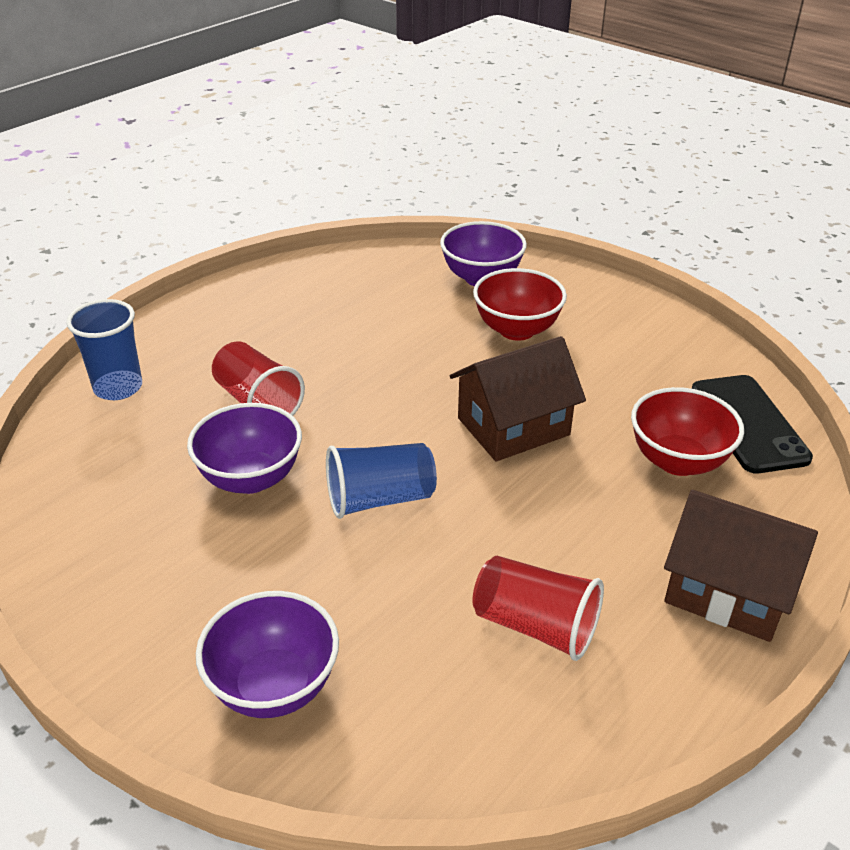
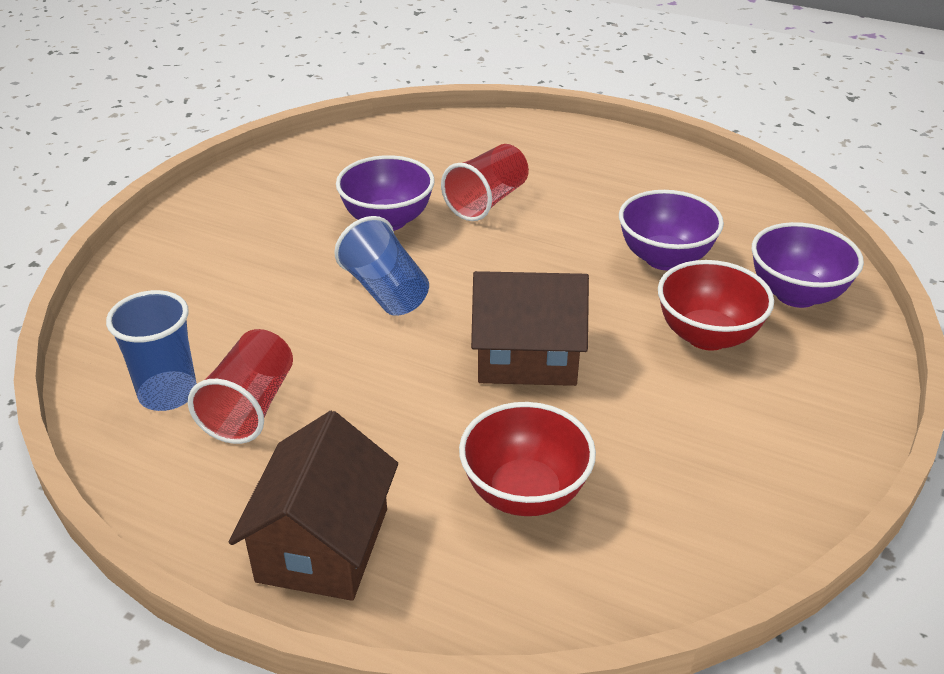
camera: 75 degrees right, 0 degrees up
blue cup [66,299,142,400] -> blue cup moved to [106,290,197,411]
purple bowl [196,591,339,718] -> purple bowl moved to [619,190,724,270]
brown house [450,336,586,461] -> brown house turned 45 degrees counterclockwise [471,271,589,386]
black phone [692,375,813,473] -> none

